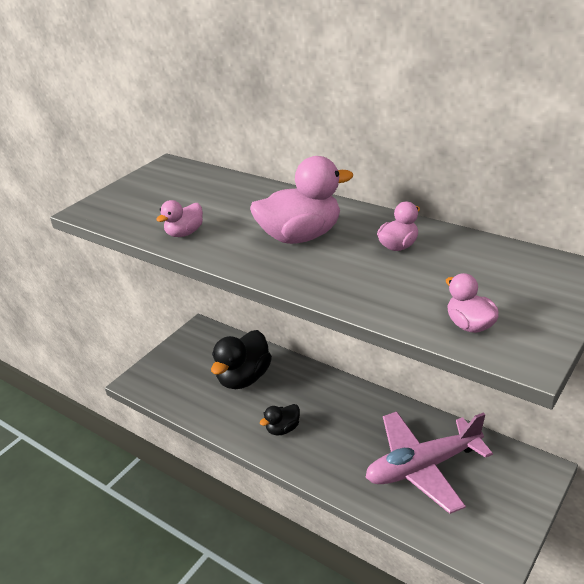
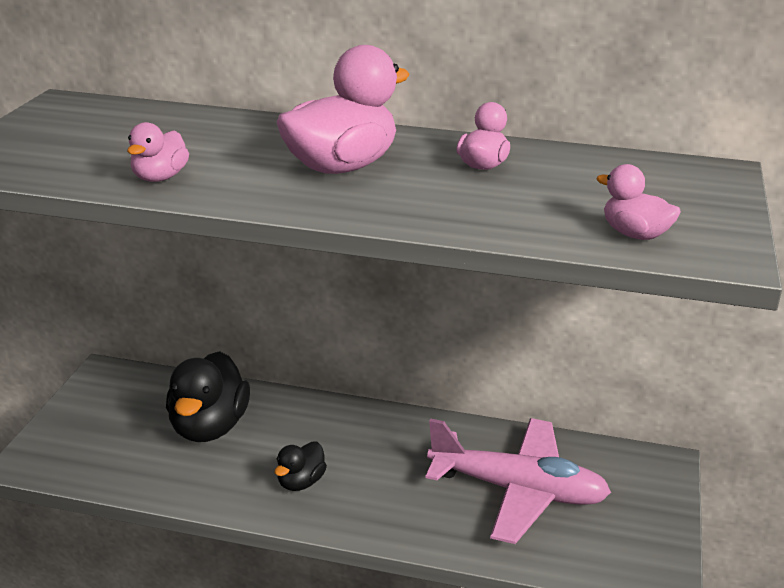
camera: 25 degrees left, 5 degrees down
pink plane [365,411,493,514] -> pink plane turned 120 degrees counterclockwise [425,418,611,544]

